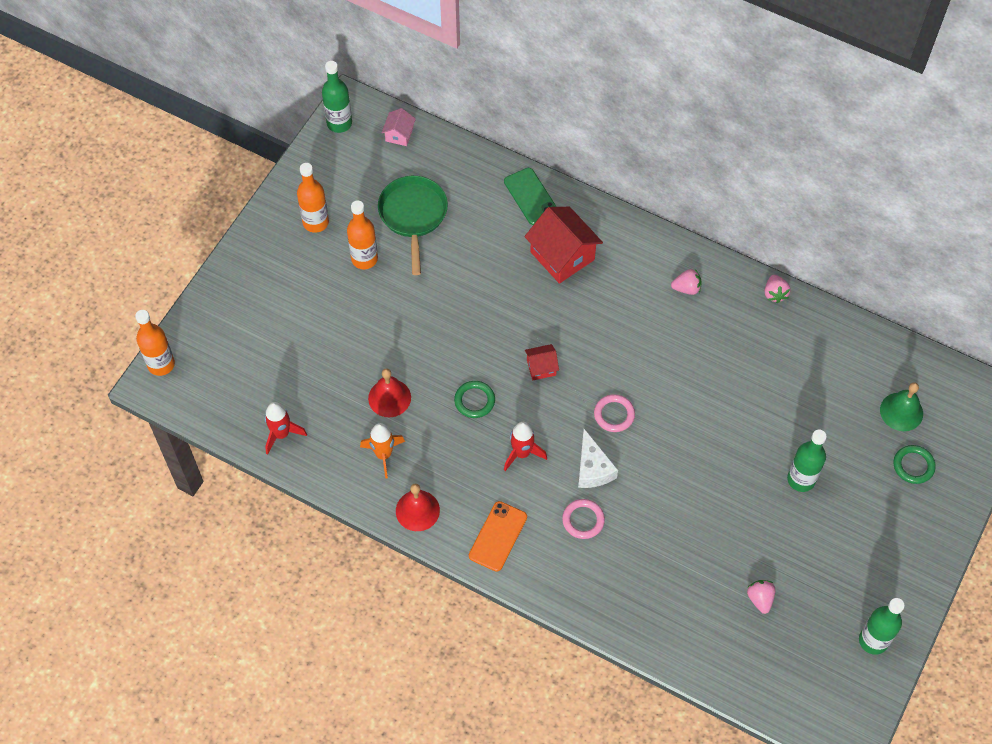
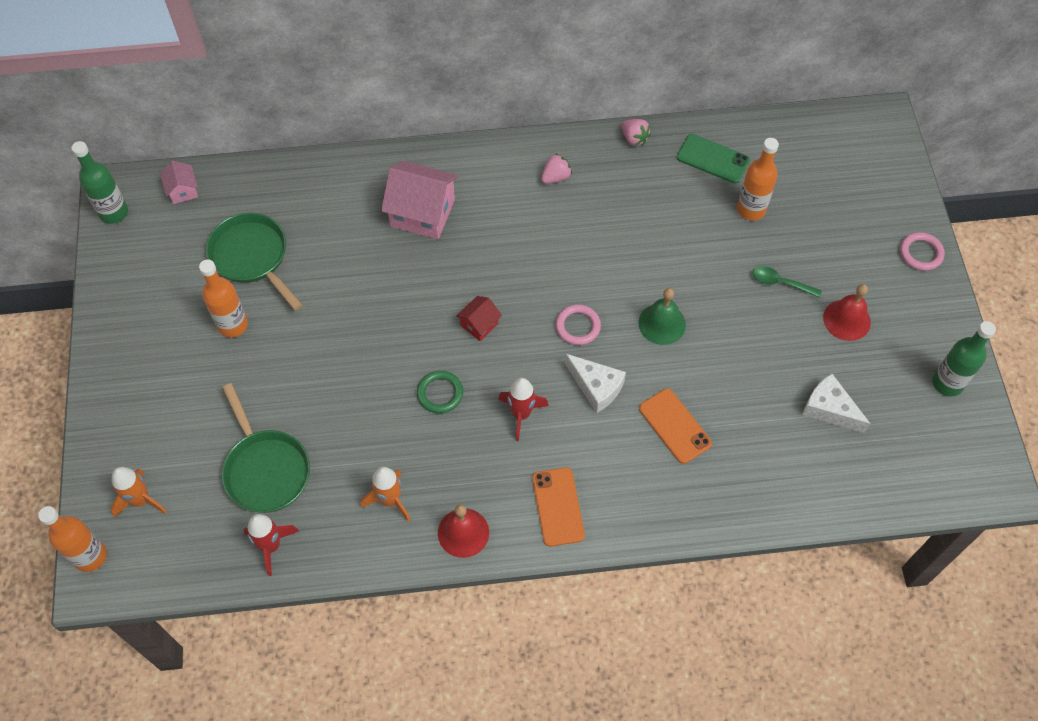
camera: 35 degrees left, 0 degrees up
orange bottle [297,163,329,233] -> orange bottle moved to [737,138,779,220]
red bell [368,368,411,417] -> red bell moved to [823,284,871,341]
green phone [504,168,557,225] -> green phone moved to [677,134,750,184]
red house [525,207,603,284] -> pink house [381,161,459,239]
pink ring [562,499,605,539] -> pink ring moved to [900,232,945,271]
pink strawberry [747,580,776,614] -> white cheese [802,374,870,433]
green bottle [787,430,827,492] -> green spoon [752,266,822,298]
green bell [880,383,923,431] -> green bell moved to [638,288,686,345]
green ring [893,445,936,484] -> none
none -> orange rocket [111,467,167,518]
none -> green pan [222,383,310,513]
none -> orange phone [639,389,712,464]

